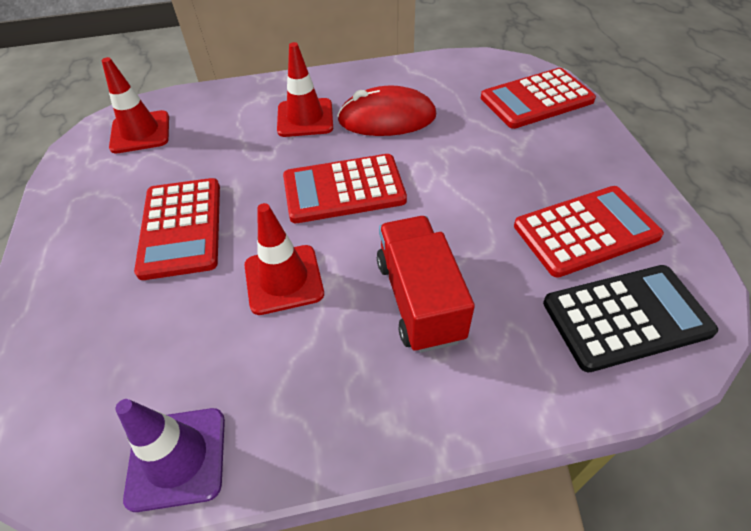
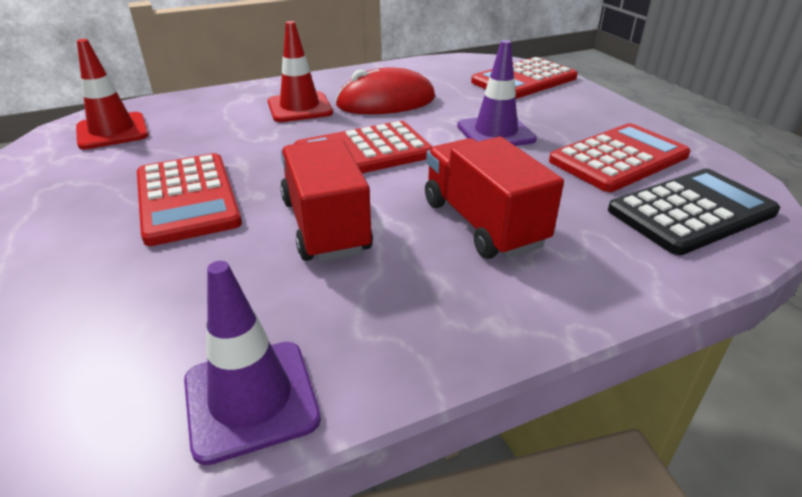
camera: 15 degrees left, 15 degrees down
red traffic cone [245,203,324,315] -> red truck [280,139,373,262]
none -> purple traffic cone [457,40,537,146]

